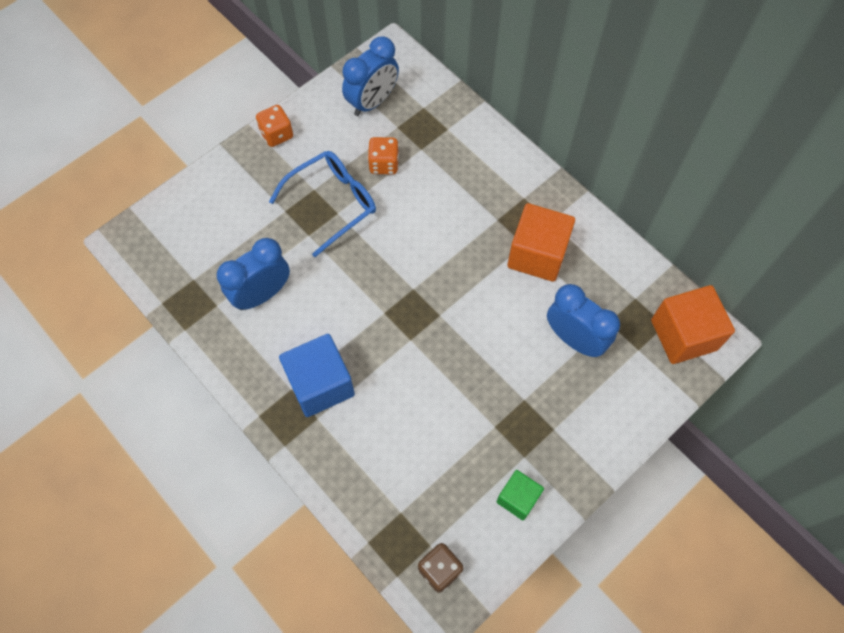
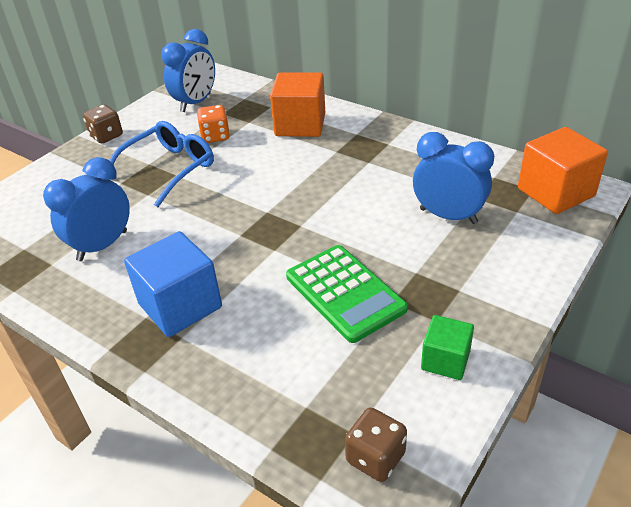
camera: 10 degrees left, 25 degrees down
orange dice [256,105,293,147] -> brown dice [83,105,123,143]
orange cube [507,203,575,282] -> orange cube moved to [270,72,325,137]
none -> green calculator [286,245,408,343]

